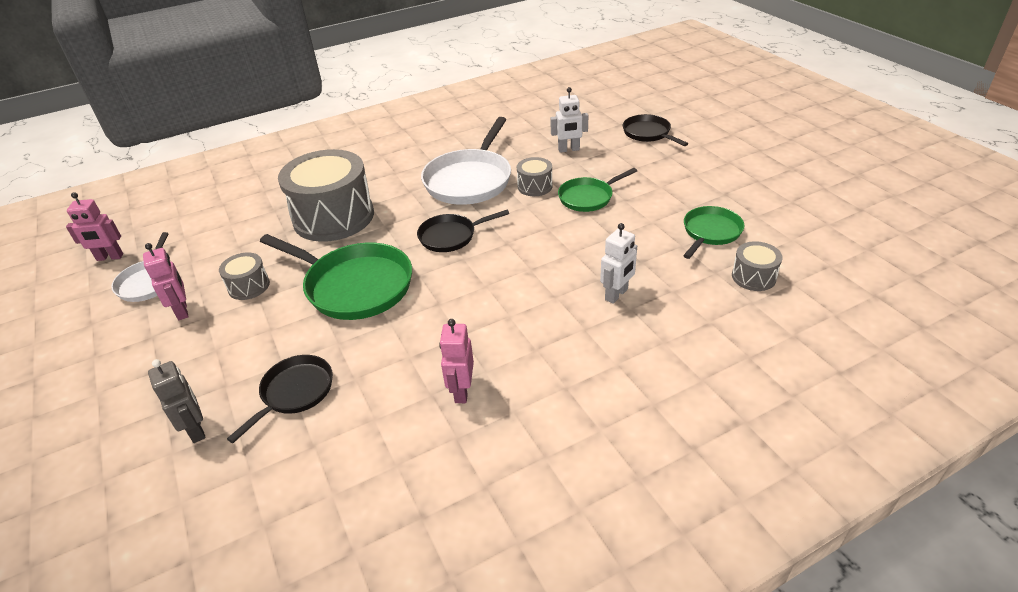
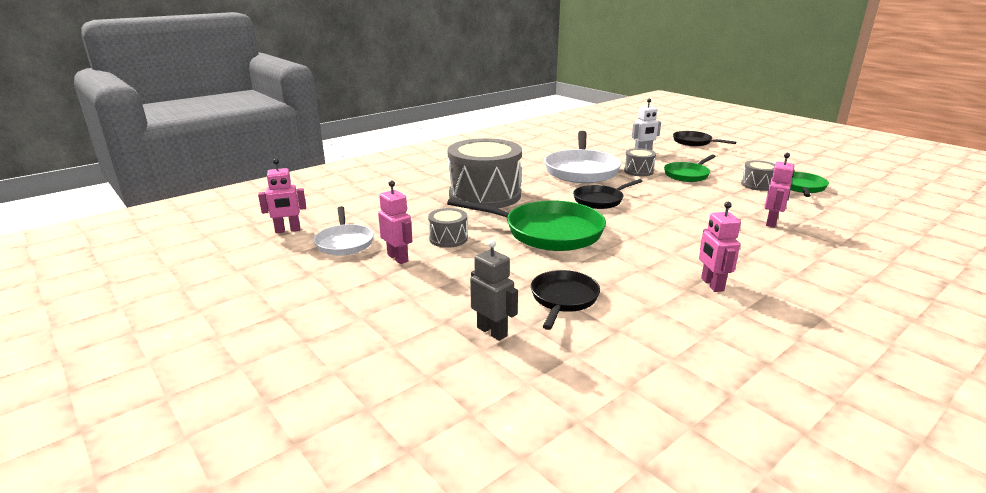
camera: 15 degrees left, 15 degrees down
white robot [600,223,637,304] -> pink robot [765,153,795,227]
grey drum [732,241,783,291] -> grey drum moved to [741,160,775,191]

